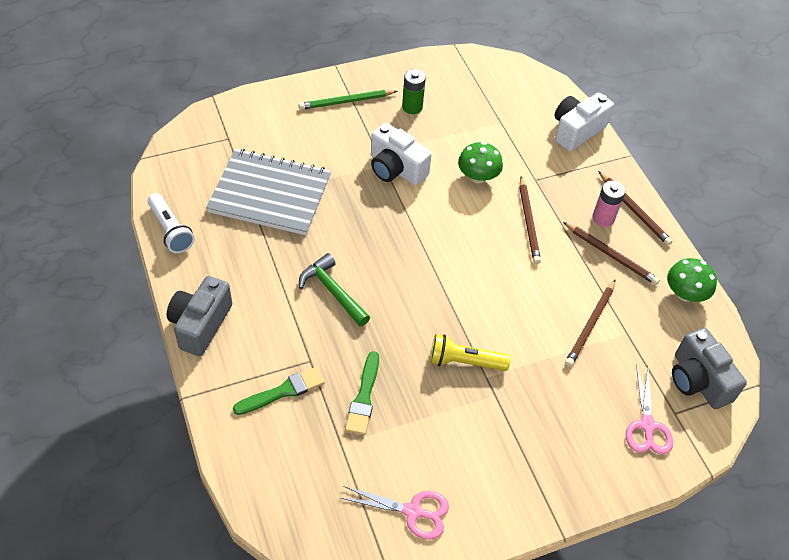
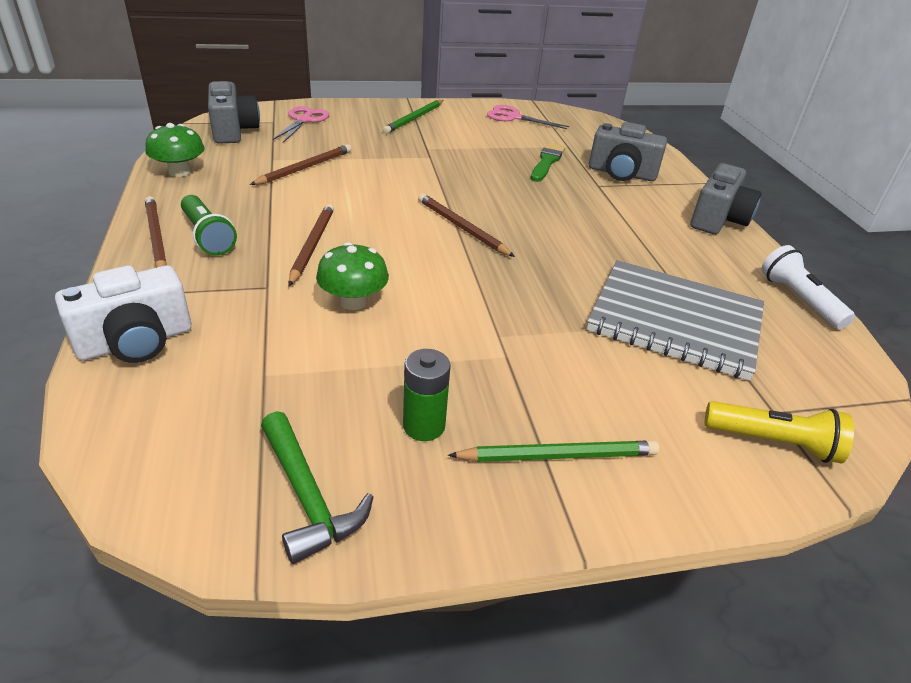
camera: 170 degrees left, 15 degrees down
green brush [233,367,325,415] -> grey camera [589,122,667,181]
green hammer [299,253,370,326] -> green hammer moved to [261,411,374,564]
white camera [371,123,432,186] -> none
yellow flashlight [430,334,511,371] -> yellow flashlight moved to [705,401,854,463]
brown pencil [563,222,660,285] -> brown pencil moved to [418,194,515,257]
pink battery [592,181,625,227] -> green flashlight [181,195,237,256]
none -> green pencil [383,100,444,134]

